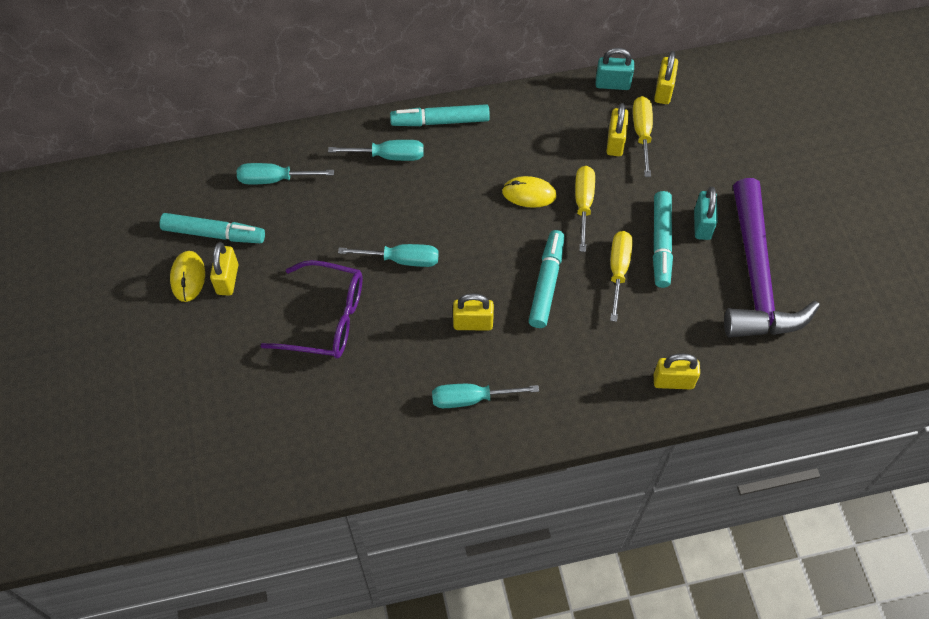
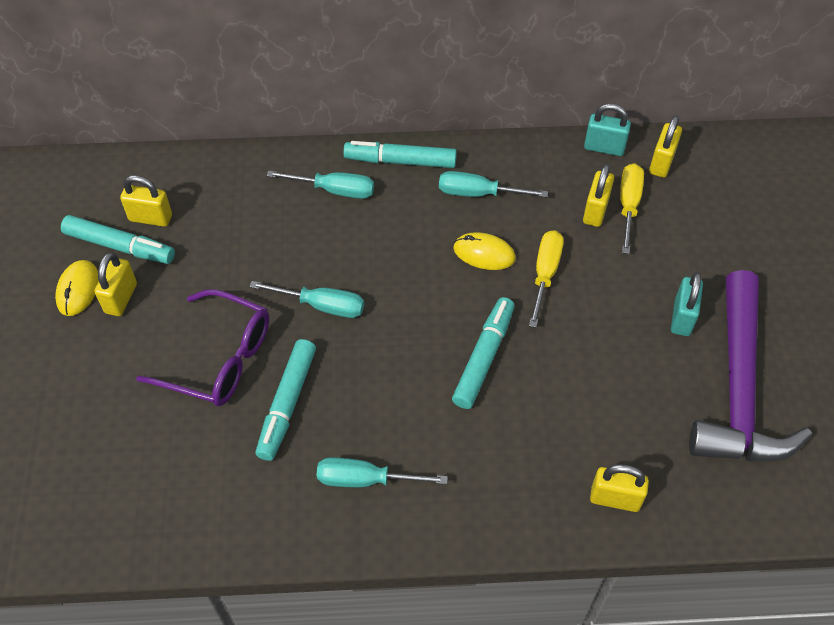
camera: 10 degrees right, 5 degrees down
turquoise screwdriver [237,163,334,185] -> turquoise screwdriver moved to [439,171,548,197]
yellow padlock [453,293,494,331] -> yellow padlock moved to [120,175,172,227]
yellow screwdriver [610,231,633,322] -> none
turquoise marker [653,191,673,288] -> turquoise marker moved to [255,339,316,461]

